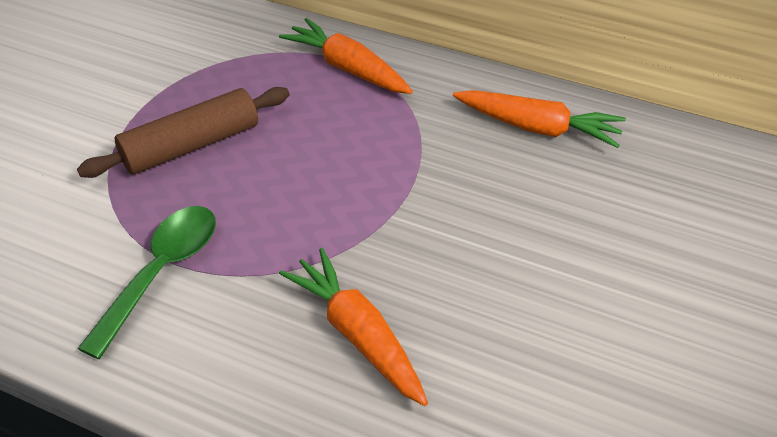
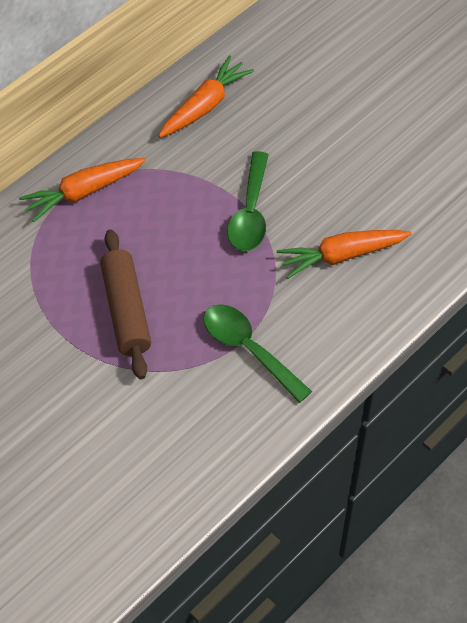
camera: 70 degrees left, 10 degrees up
none -> green spoon [227,151,269,251]

